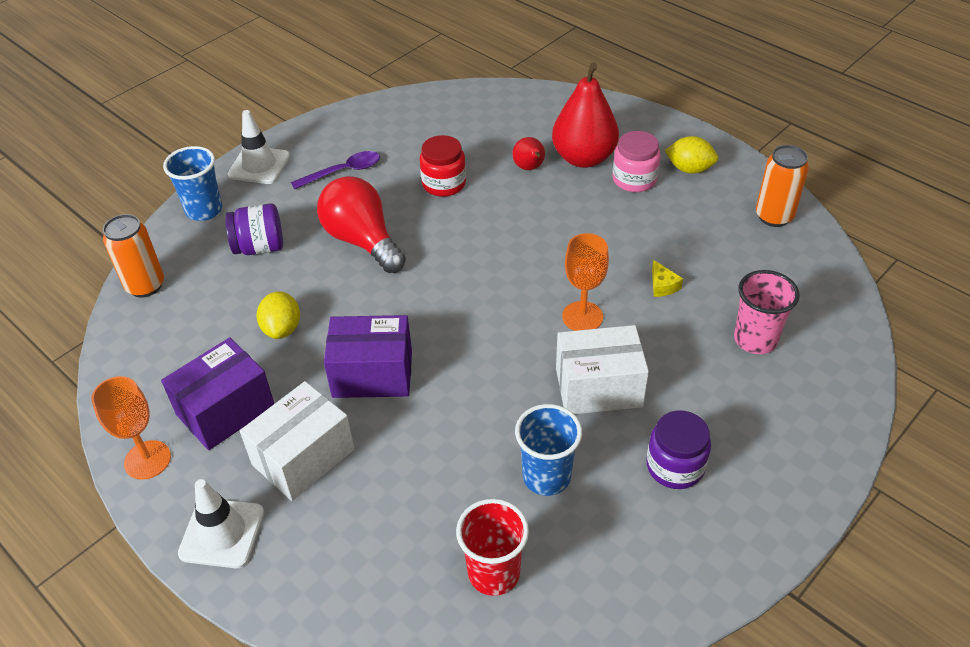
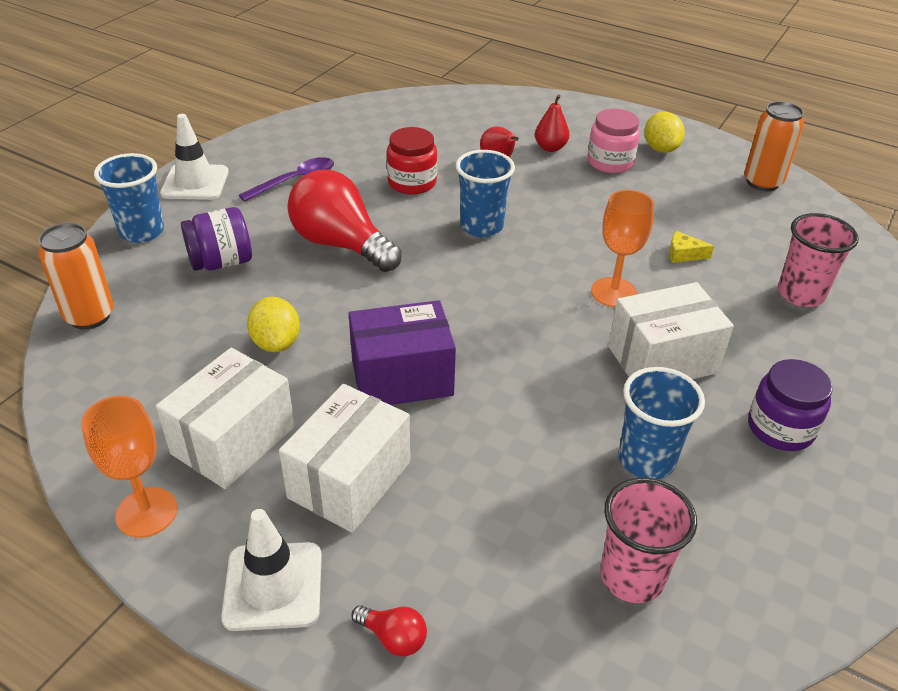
camera: 15 degrees left, 5 degrees down
purple box [161,337,274,450] -> white box [156,348,295,489]
red cup [456,499,529,596] -> pink cup [600,477,697,603]
red pear [552,63,619,168] -> red pear [535,94,569,152], size x0.49
yellow cheese [652,260,683,297] -> yellow cheese turned 135 degrees clockwise [669,231,714,263]
yellow lemon [665,136,718,174] -> yellow lemon turned 75 degrees clockwise [644,112,685,153]
none -> red light bulb [351,605,427,656]
none -> blue cup [456,150,515,237]

